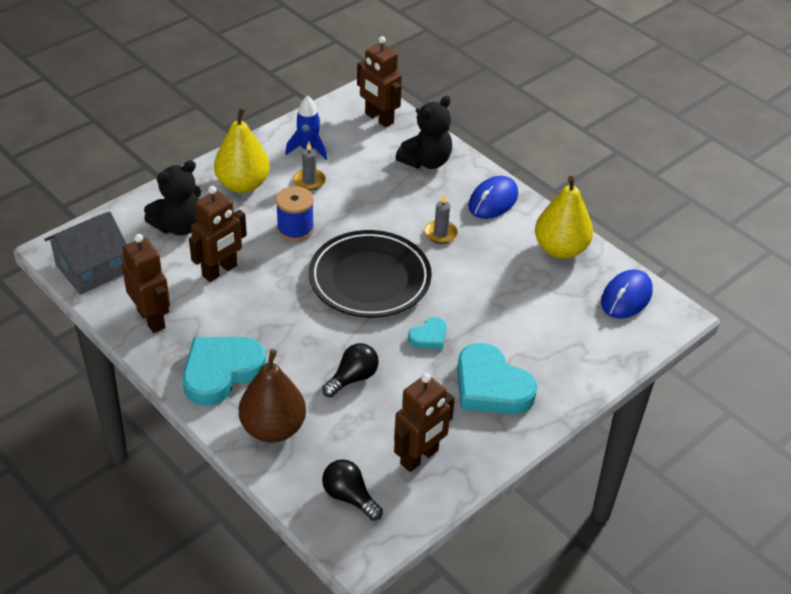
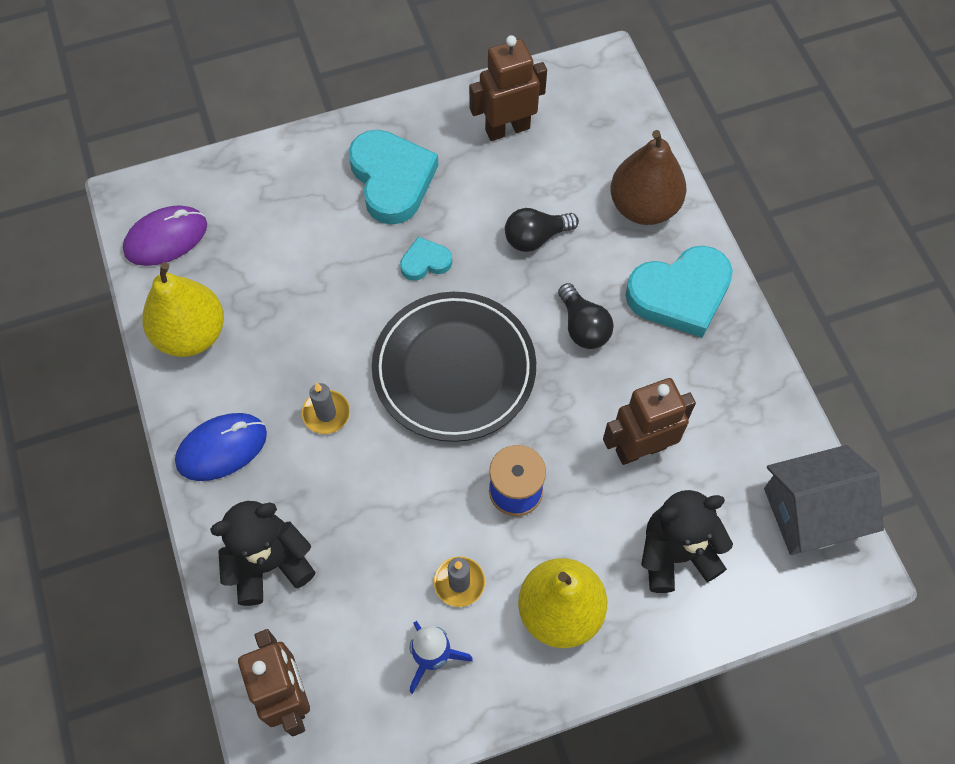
camera: 155 degrees left, 20 degrees up
brown robot [122,234,170,333] -> none
black light bulb [322,459,383,521] -> black light bulb moved to [558,283,614,349]
blue mouse [601,270,653,319] -> purple mouse [123,205,207,266]

